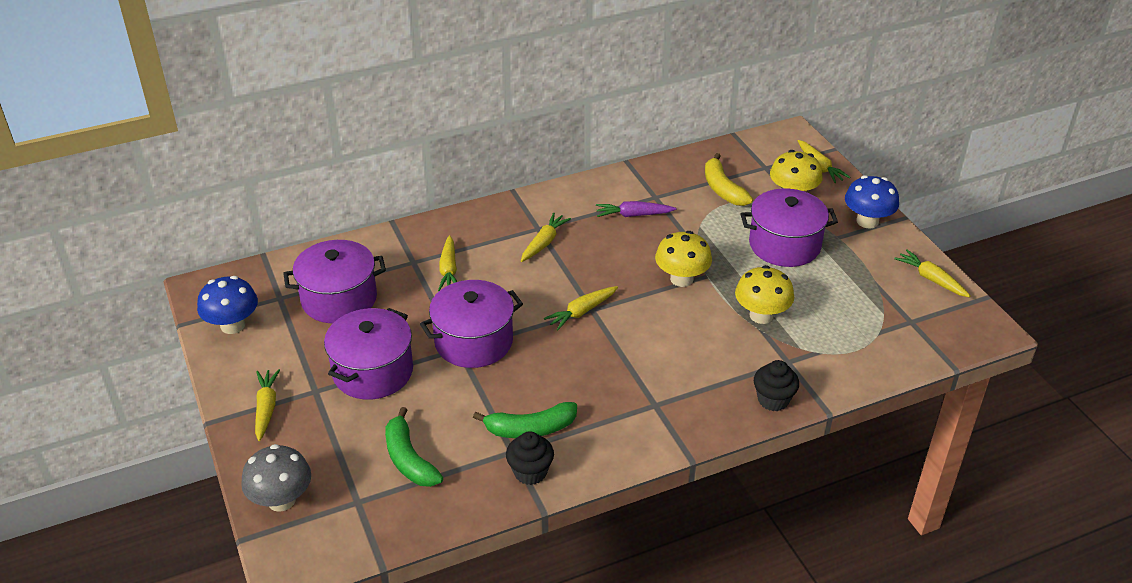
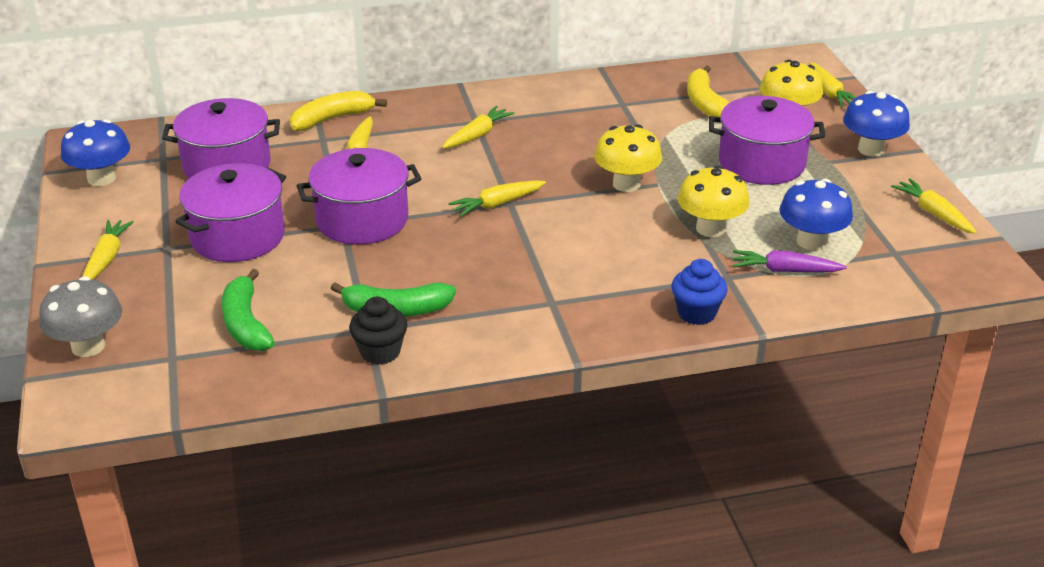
camera: 10 degrees right, 5 degrees down
purple carrot [596,201,676,217] -> purple carrot moved to [733,250,847,272]
black cupcake [754,360,799,411] -> blue cupcake [671,259,728,325]
none -> yellow banana [290,91,387,131]
none -> blue mushroom [779,179,853,250]

